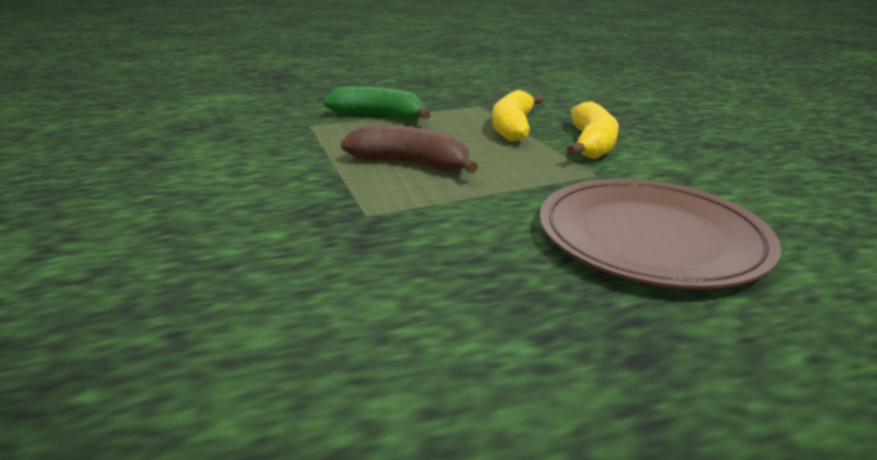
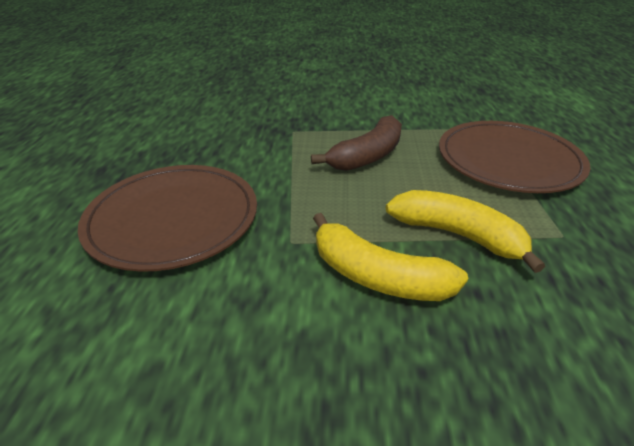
camera: 110 degrees right, 10 degrees up
green banana [323,86,431,120] -> brown plate [439,121,590,193]

